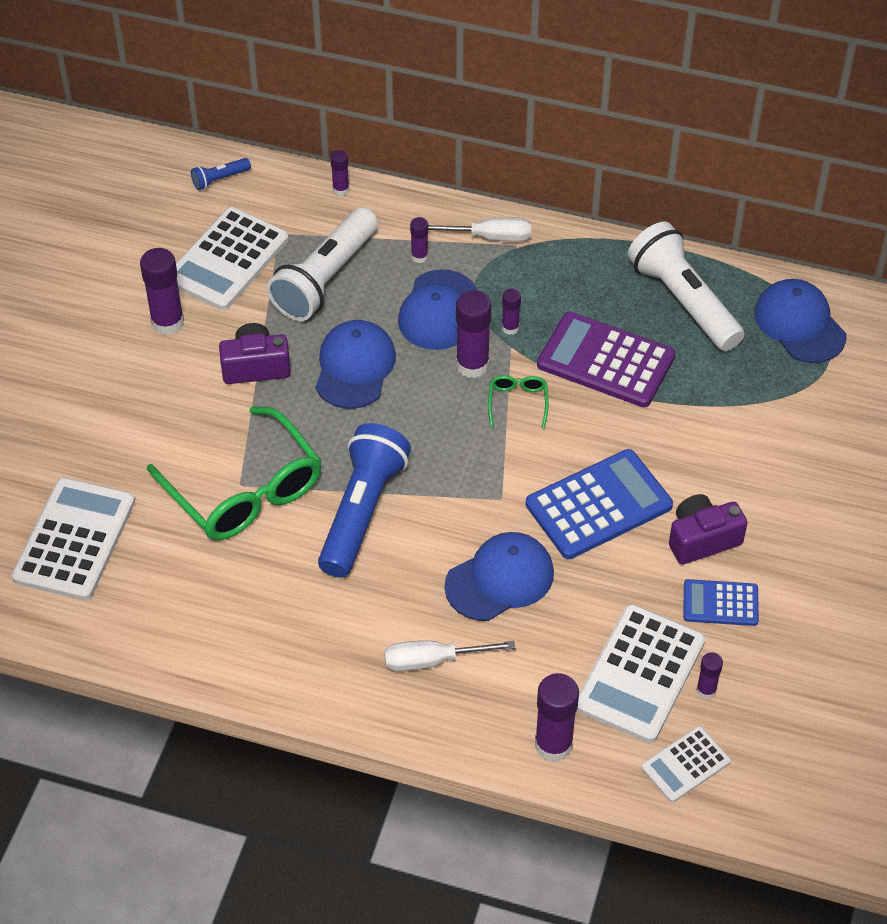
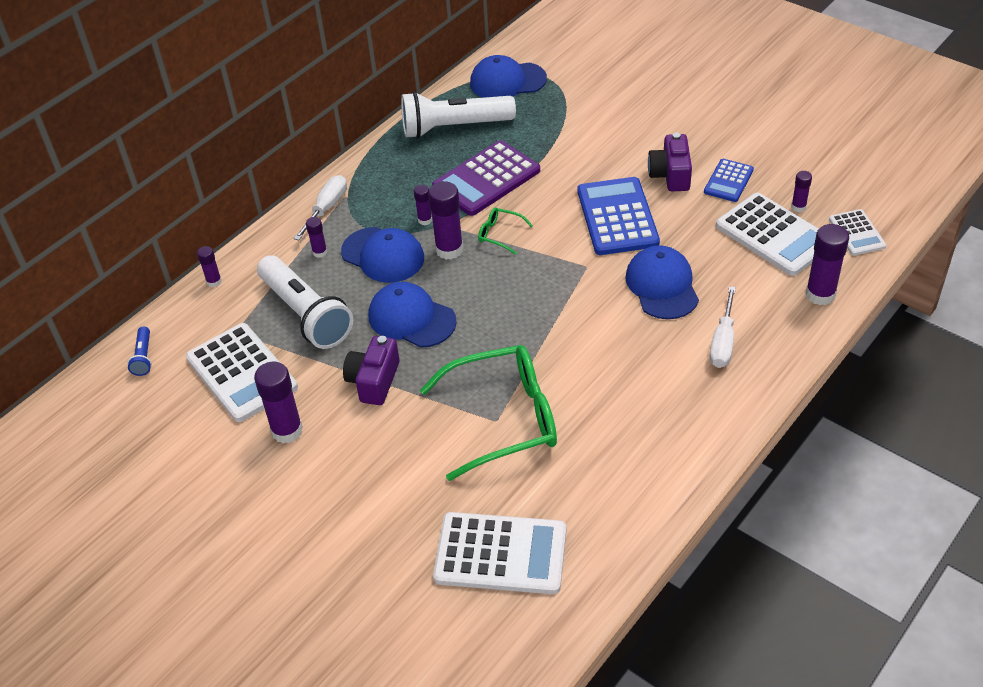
camera: 65 degrees left, 5 degrees down
white calculator [11,478,135,601] -> white calculator turned 150 degrees clockwise [433,512,566,594]
blue flashlight [318,423,411,578] -> none

